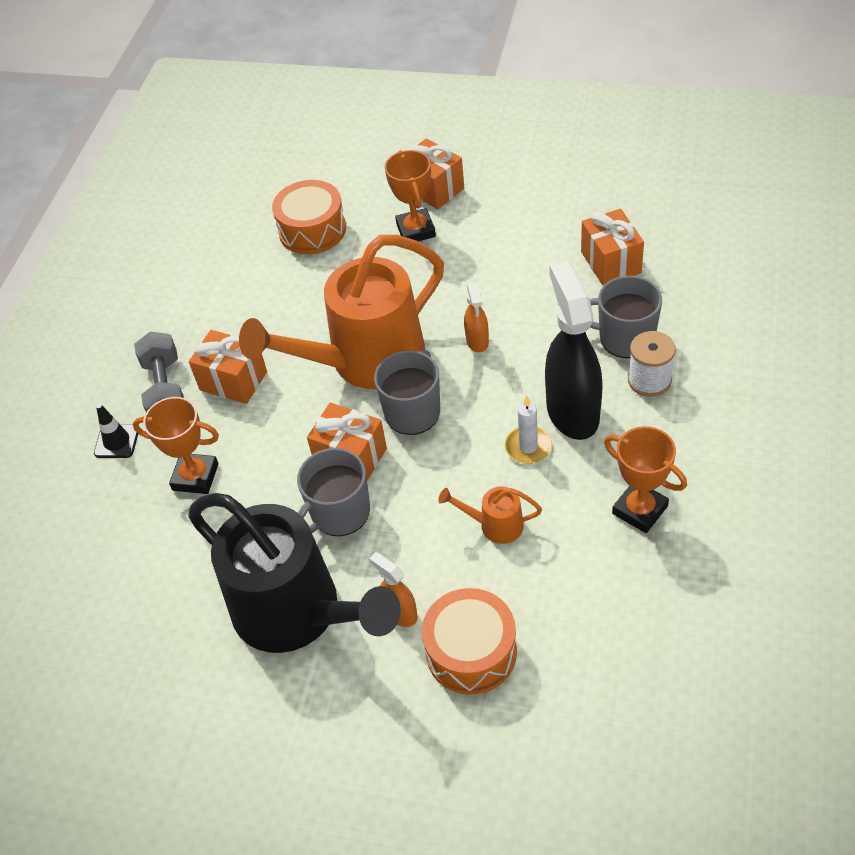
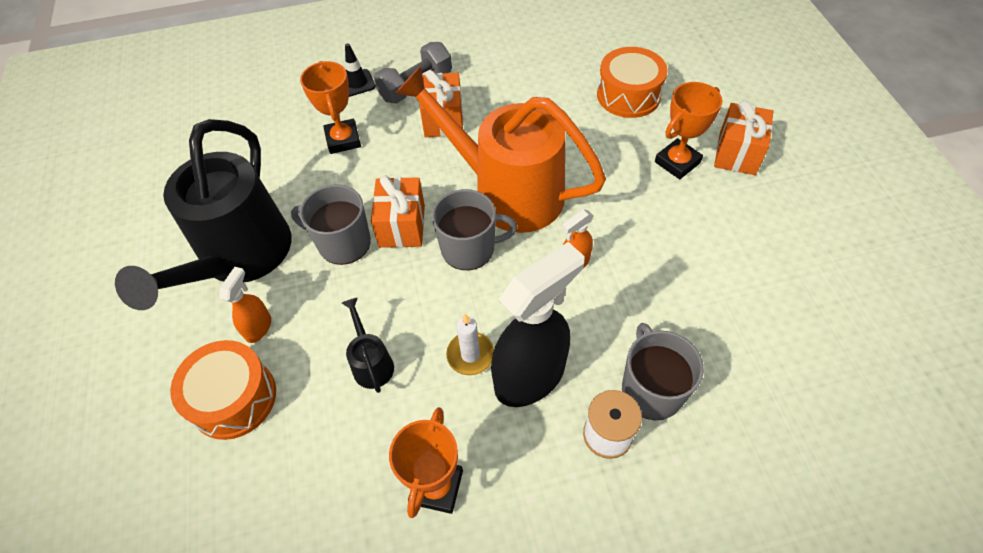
camera: 60 degrees right, 5 degrees up
orange watering can [438,486,542,544] -> black watering can [342,298,394,393]
orange gift [581,209,644,285] -> none

